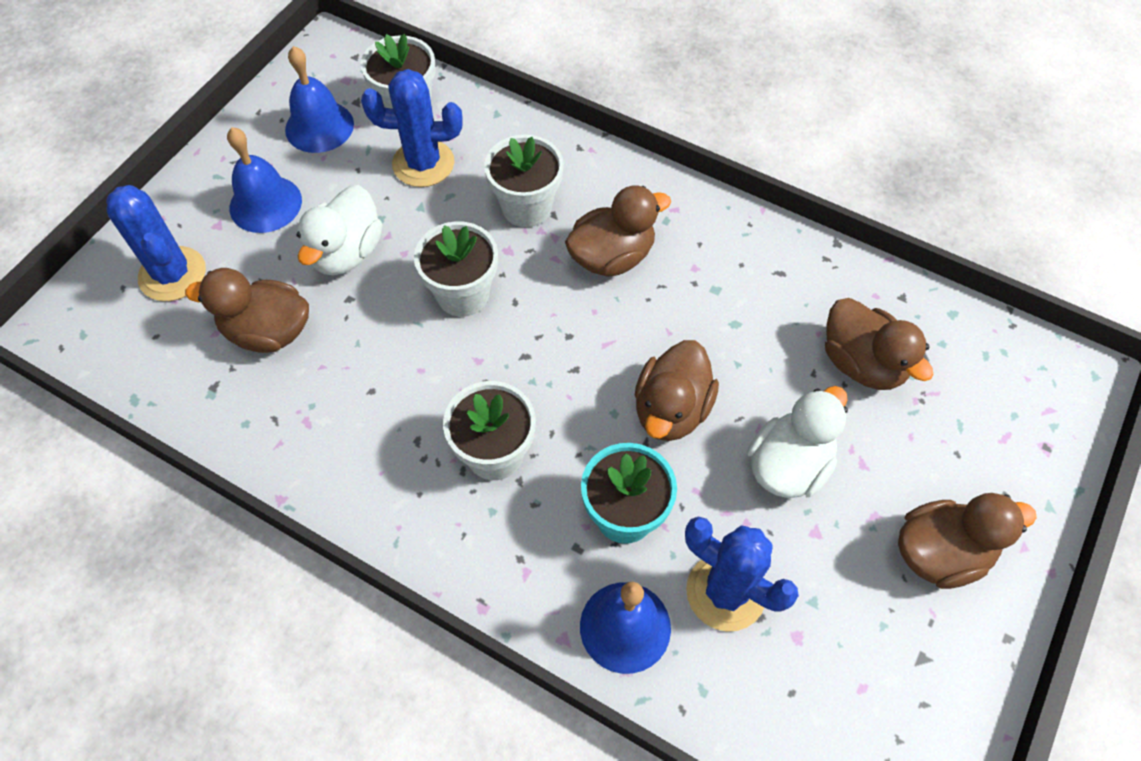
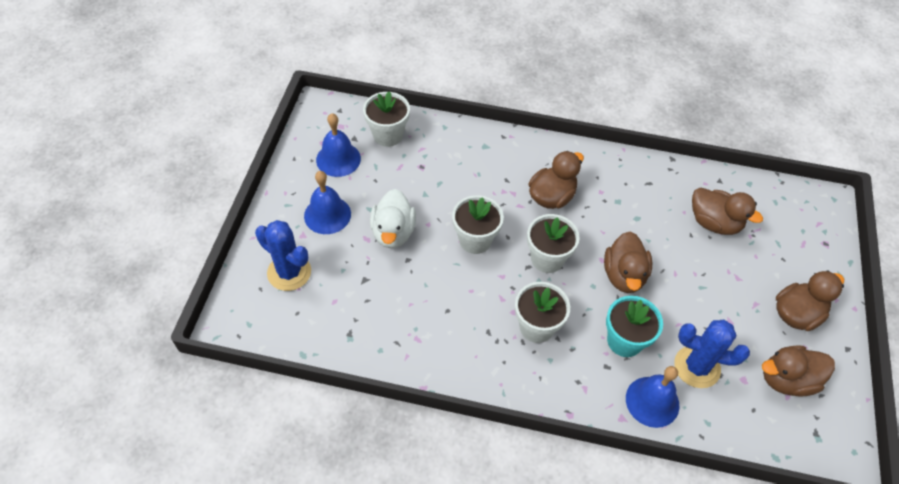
camera: 20 degrees left, 5 degrees down
brown duck [185,268,309,353] -> brown duck moved to [762,345,835,397]
blue cactus [361,69,462,187] -> none
white flower pot [484,135,564,227] -> white flower pot moved to [527,214,580,273]
white duck [747,386,848,498] -> none

